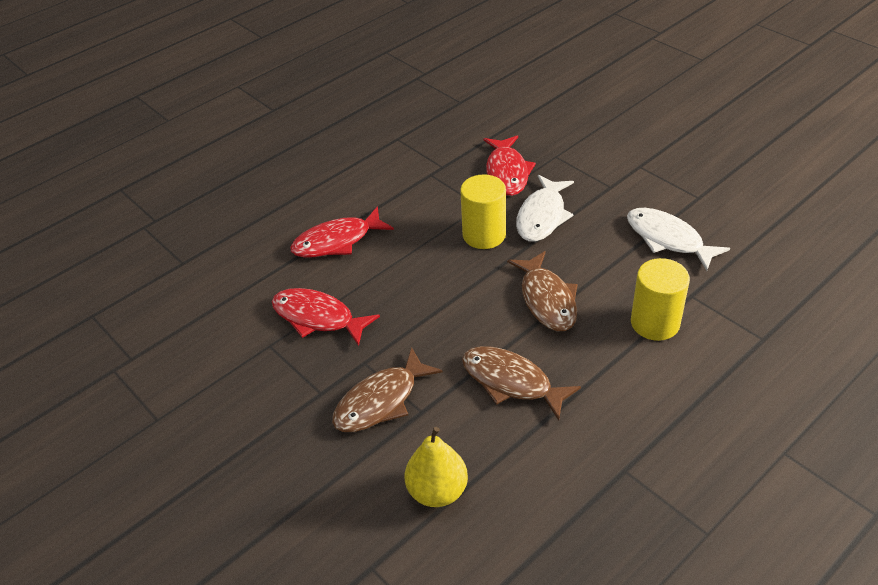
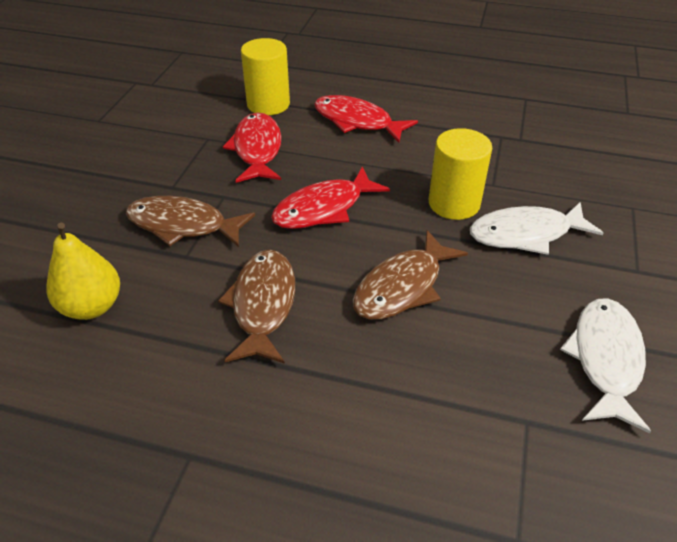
camera: 55 degrees right, 0 degrees up
red fish [483,135,536,196] -> red fish moved to [271,167,390,229]
yellow cylinder [631,258,690,341] -> yellow cylinder moved to [241,38,290,115]

